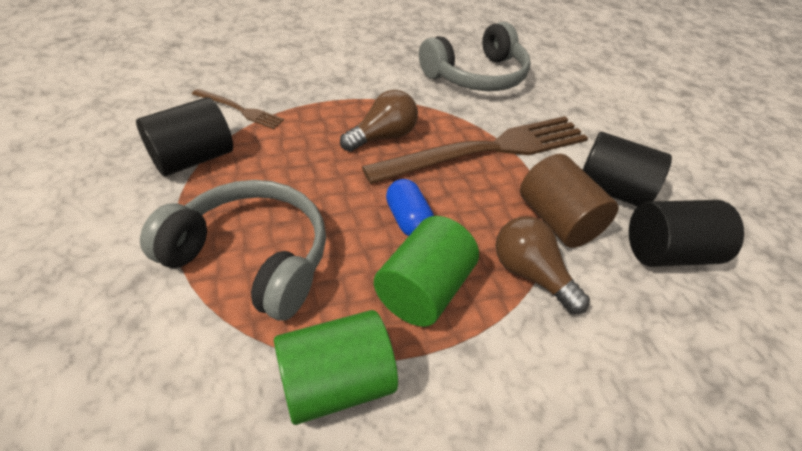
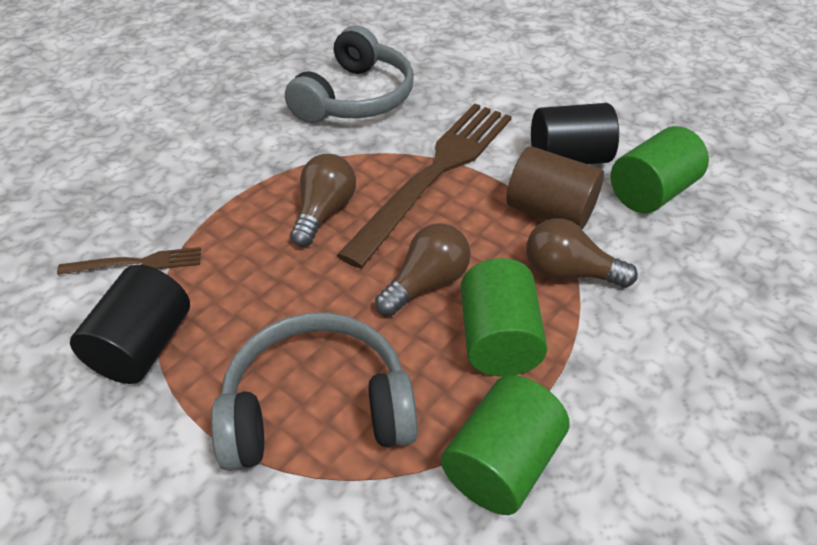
camera: 30 degrees left, 0 degrees up
blue capsule [386,179,434,236] -> brown light bulb [375,223,471,316]
black cylinder [629,200,744,267] -> green cylinder [611,126,709,213]

